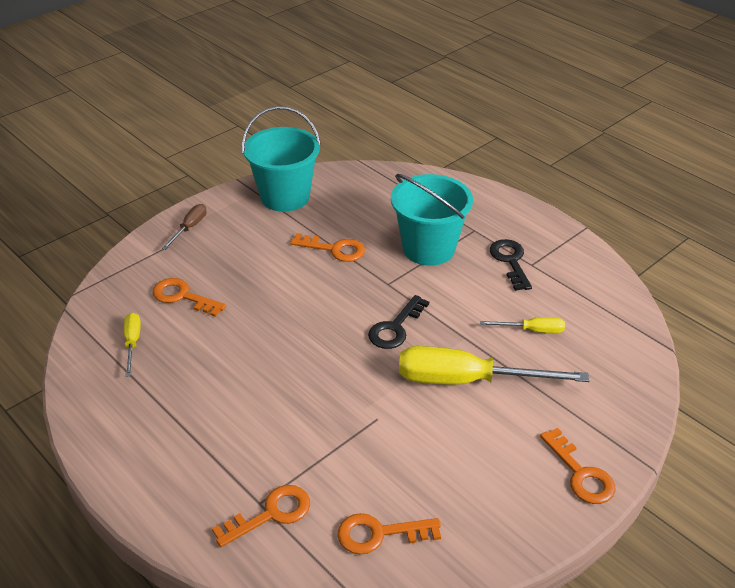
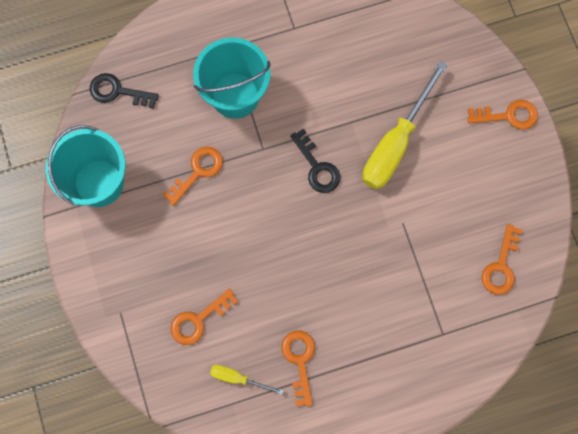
camera: 65 degrees left, 35 degrees up
brown screwdriver [162,204,207,250] -> none
orange key [212,485,310,547] -> orange key moved to [281,331,315,406]
yellow screwdriver [480,317,565,333] -> none
black key [490,239,532,291] -> black key moved to [90,73,159,109]

